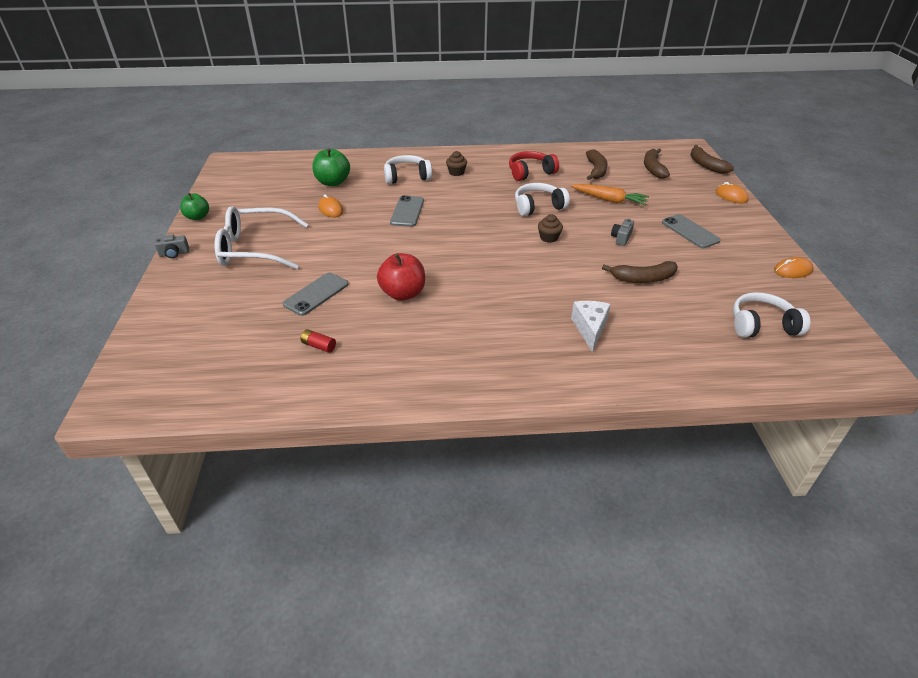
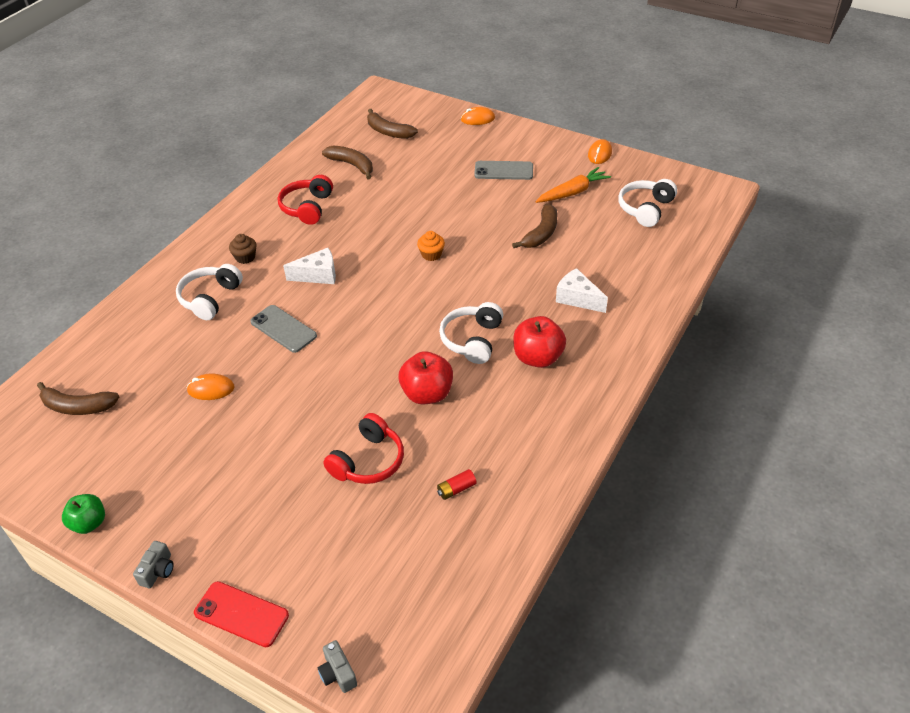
camera: 55 degrees left, 5 degrees up
white glasses [215,206,308,269] -> none
grey phone [283,272,349,316] -> red headphones [323,413,404,484]
green apple [313,148,350,186] -> none
white headphones [515,183,570,216] -> white headphones moved to [439,302,503,364]
brown cupcake [538,214,563,243] -> orange cupcake [417,231,445,261]
orange carrot [571,184,649,205] -> orange carrot moved to [536,167,611,203]
grey camera [611,219,634,246] -> grey camera moved to [318,640,357,693]
brown banana [690,145,734,174] -> brown banana moved to [37,382,119,415]
none -> red phone [194,581,289,647]
none -> white cheese [283,248,336,284]
none -> red apple [513,316,566,368]

